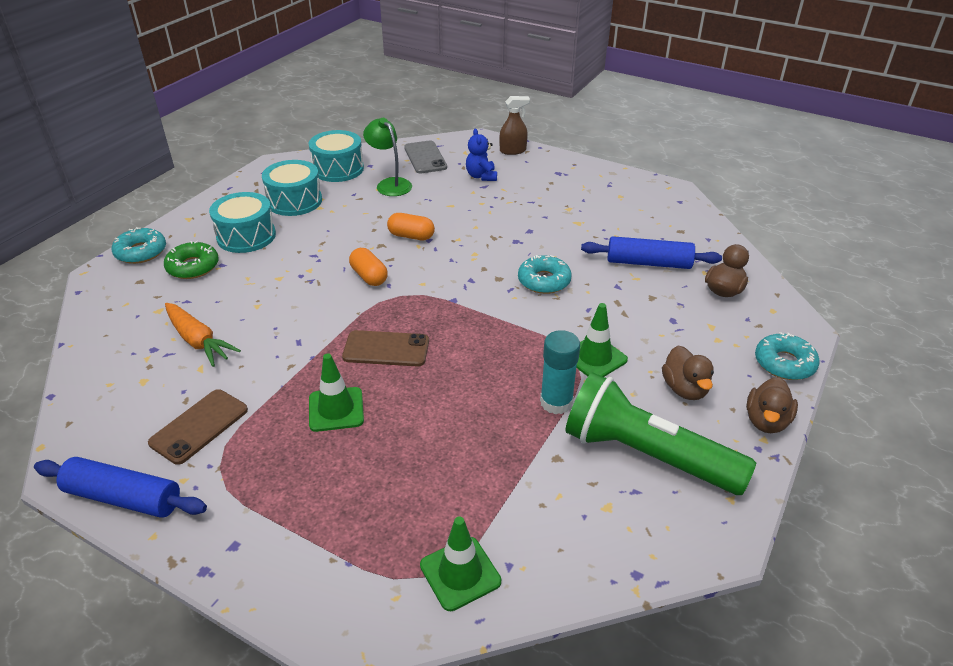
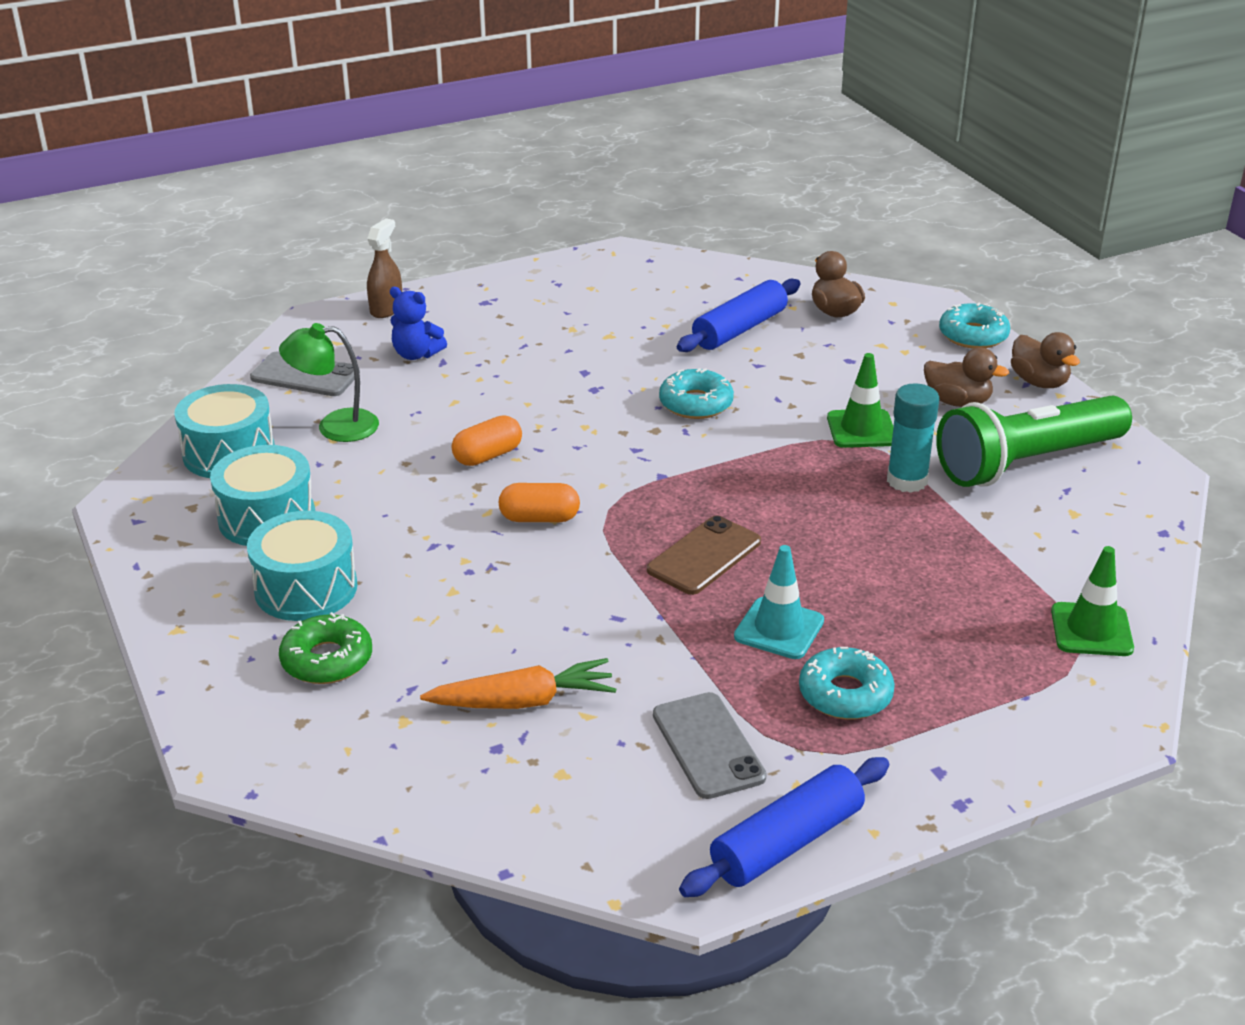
camera: 55 degrees left, 5 degrees down
turquoise donut [111,227,166,264] -> turquoise donut moved to [799,647,895,720]
brown phone [148,389,248,465] -> grey phone [653,692,767,799]
green traffic cone [309,353,364,432] -> turquoise traffic cone [734,545,824,659]

